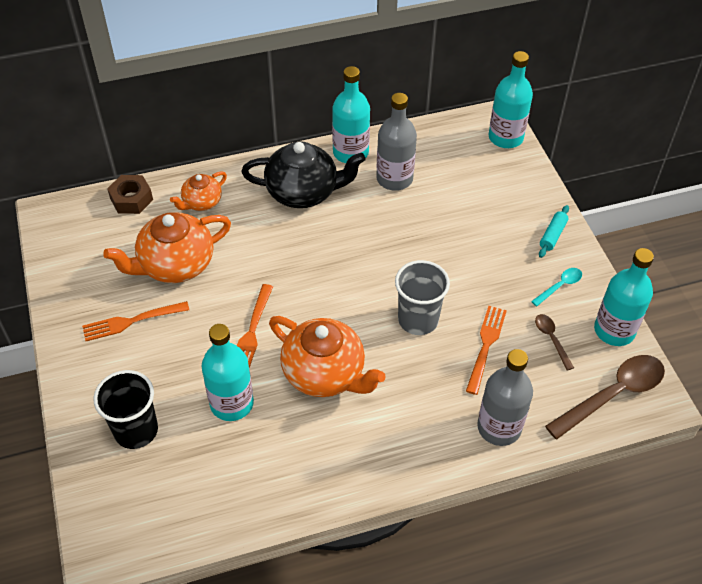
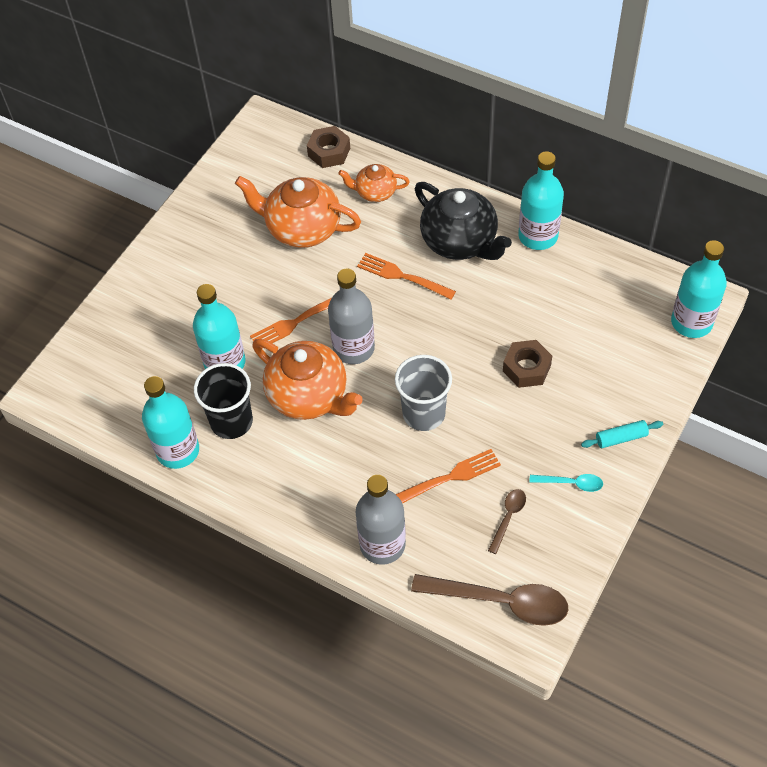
camera: 50 degrees right, 5 degrees up
orange fork [82,301,189,341] -> orange fork moved to [357,253,456,300]
black cup [94,370,158,449] -> black cup moved to [194,363,253,439]
orange teapot [269,316,386,397] -> orange teapot turned 45 degrees counterclockwise [252,339,363,420]
grey bottle [376,93,417,191] -> grey bottle moved to [328,269,375,364]
turquoise bottle [594,248,654,346] -> turquoise bottle moved to [142,376,199,469]
none -> brown nut [503,340,552,388]

